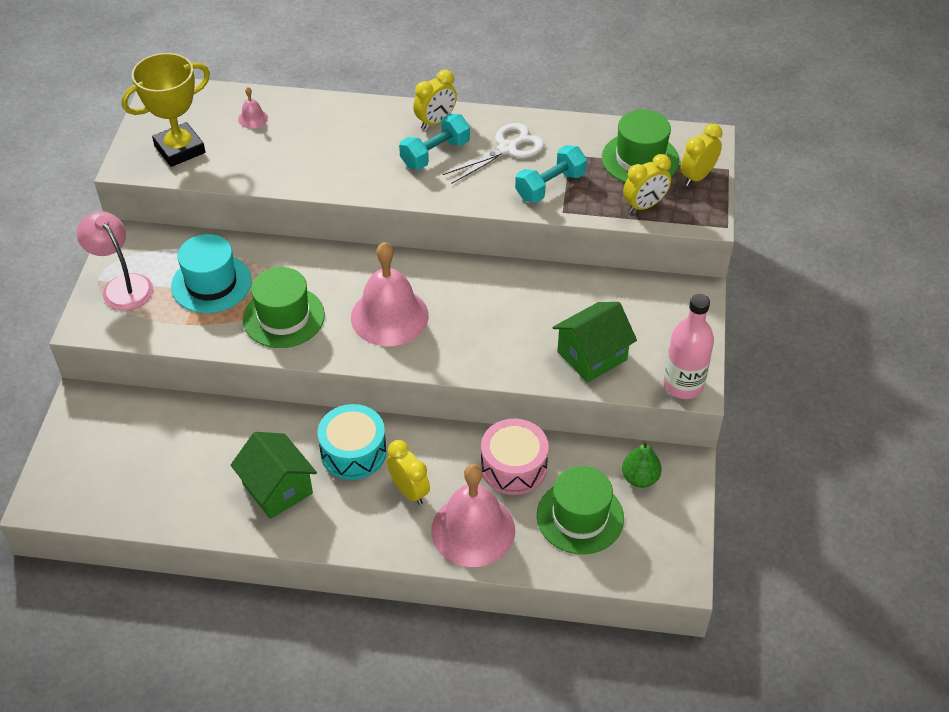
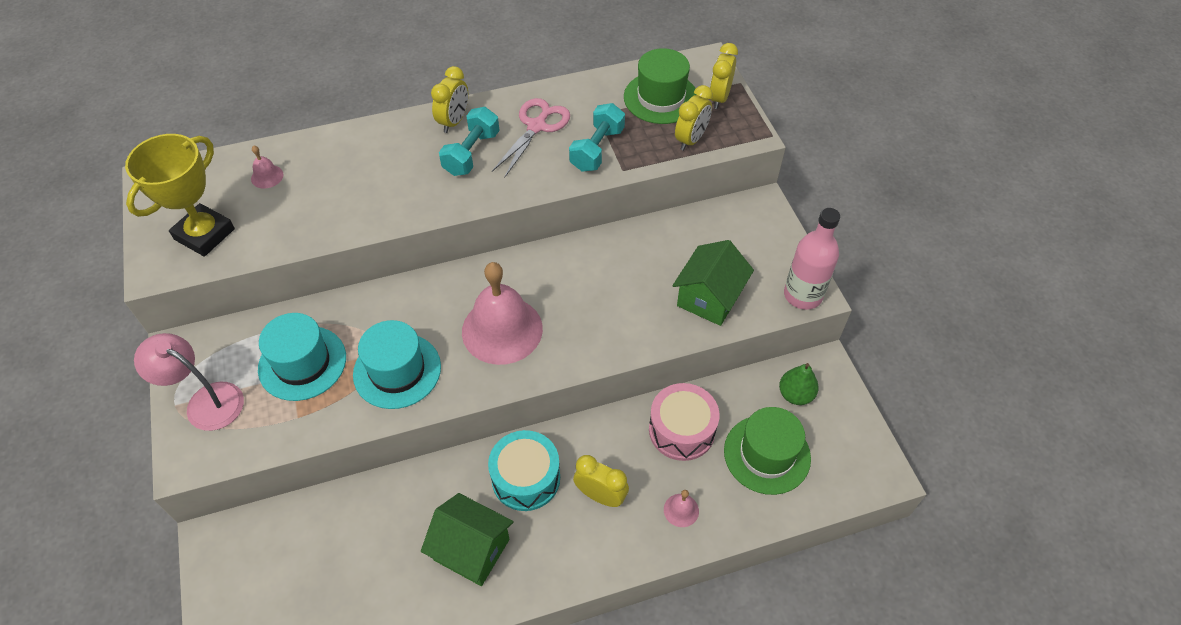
camera: 25 degrees left, 5 degrees up
green hat [243,267,325,348] -> turquoise hat [353,320,441,409]
pink bell [431,464,515,567] -> pink bell [664,490,699,527], size x0.41
white scissors [443,123,544,184] -> pink scissors [492,98,570,178]

